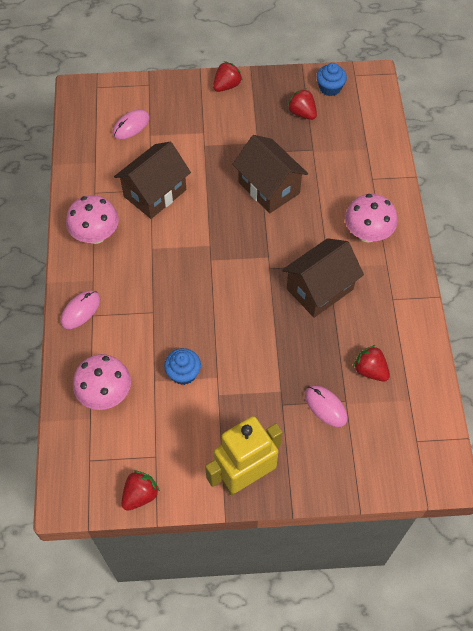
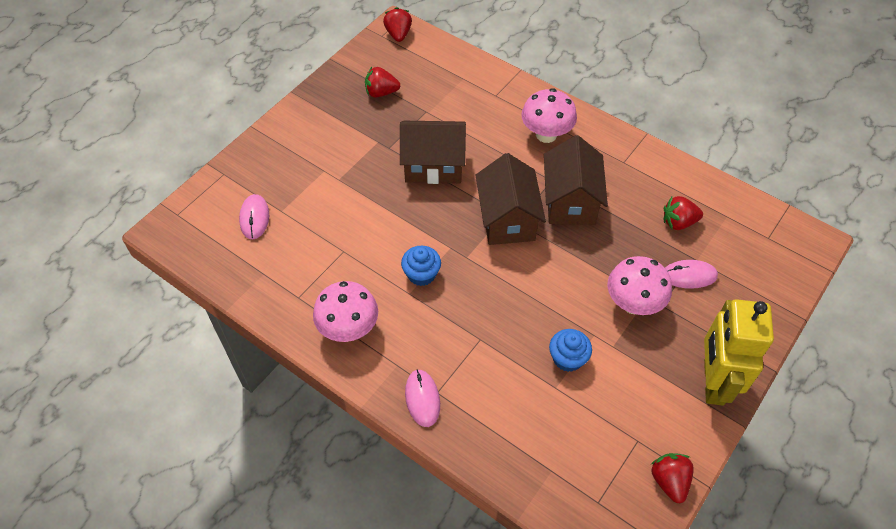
camera: 50 degrees left, 5 degrees down
pink mushroom [73,354,131,410] -> pink mushroom moved to [607,256,672,315]
brown house [114,142,191,219] -> brown house moved to [475,153,546,245]
red strawberry [213,61,242,92] -> red strawberry moved to [383,7,412,42]
blue cupcake [317,63,347,96] -> blue cupcake moved to [401,246,441,286]

